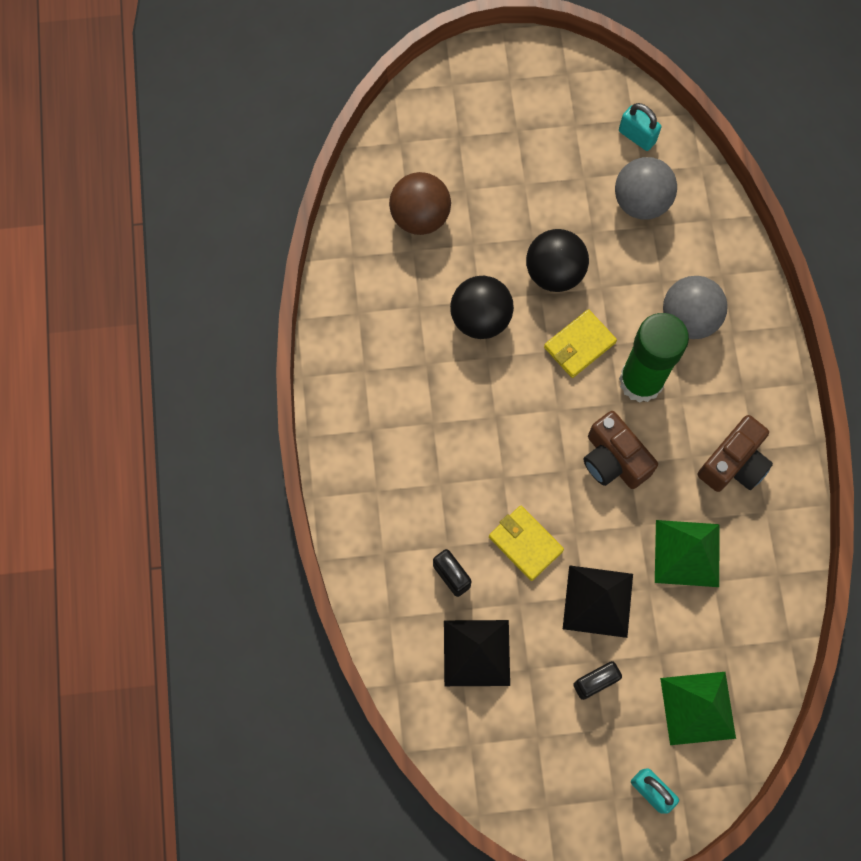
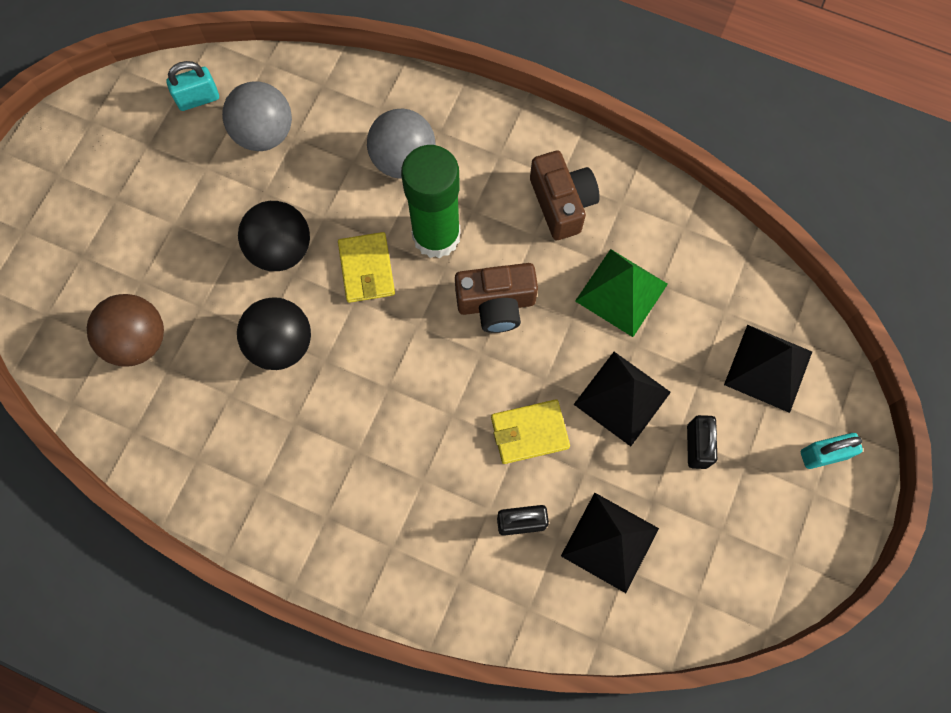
camera: 60 degrees left, 0 degrees up
green pyramid [660,672,736,745] -> black pyramid [724,325,812,413]

